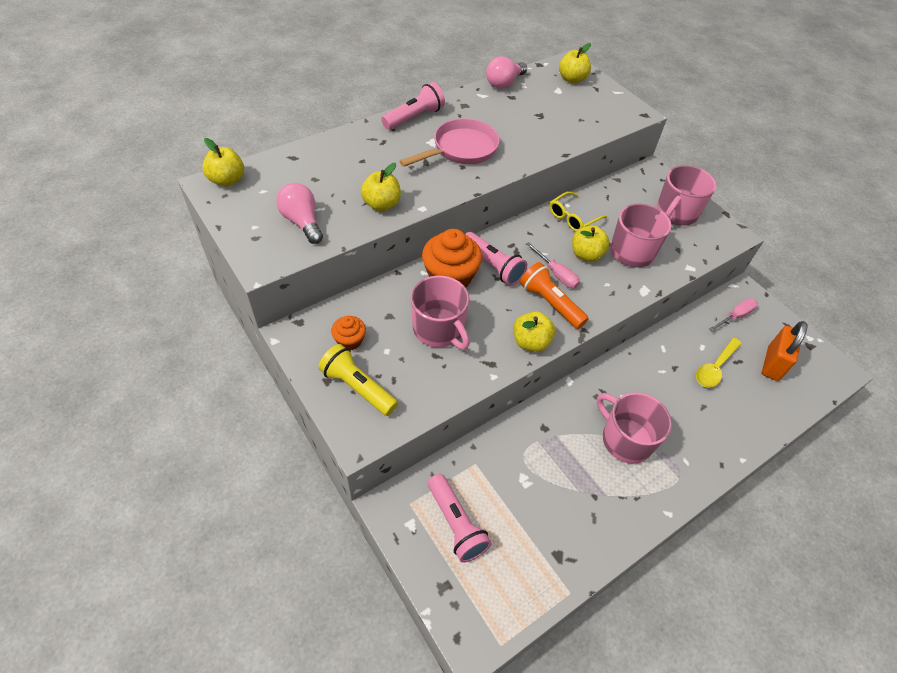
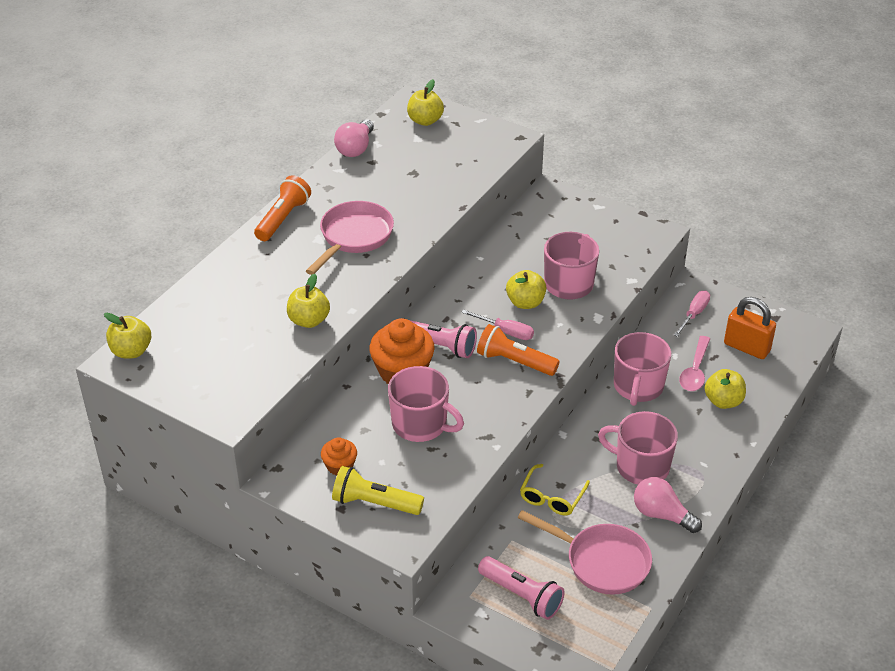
camera: 20 degrees left, 10 degrees down
pink light bulb [276,183,323,244] -> pink light bulb moved to [634,477,702,533]
pink flashlight [381,82,445,130] -> orange flashlight [254,175,311,241]
yellow apple [514,311,555,352] -> yellow apple moved to [705,369,746,409]
yellow glasses [549,191,607,232] -> yellow glasses moved to [520,464,590,516]
pink mug [657,165,716,226] -> pink mug moved to [614,332,671,406]
yellow spoon [696,338,742,388] -> pink spoon [679,336,710,391]
orange padlock [762,321,808,381] -> orange padlock turned 60 degrees counterclockwise [724,297,776,359]
none -> pink pan [518,510,652,595]

